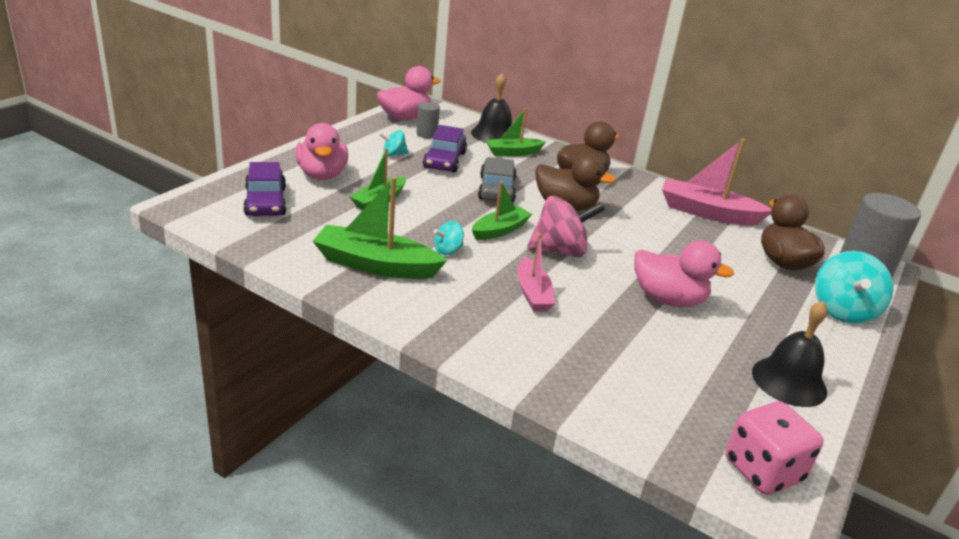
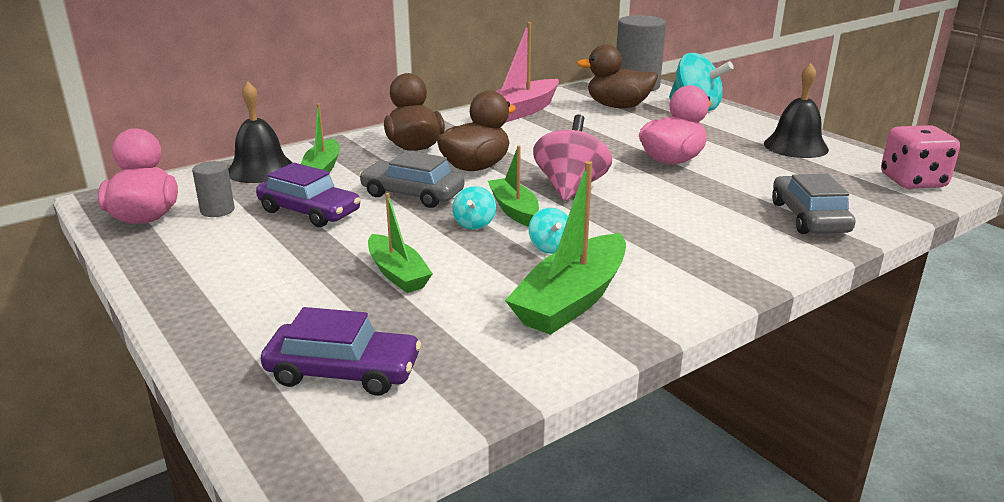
camera: 65 degrees left, 5 degrees down
pink duck [295,123,348,180] -> none
turquoise spinning top [379,130,409,156] -> turquoise spinning top moved to [452,186,496,230]
pink boat [517,234,555,312] -> none
none -> grey car [772,174,855,234]

